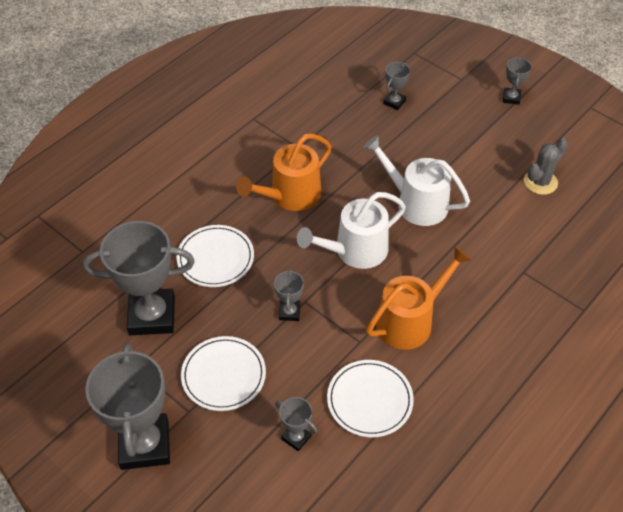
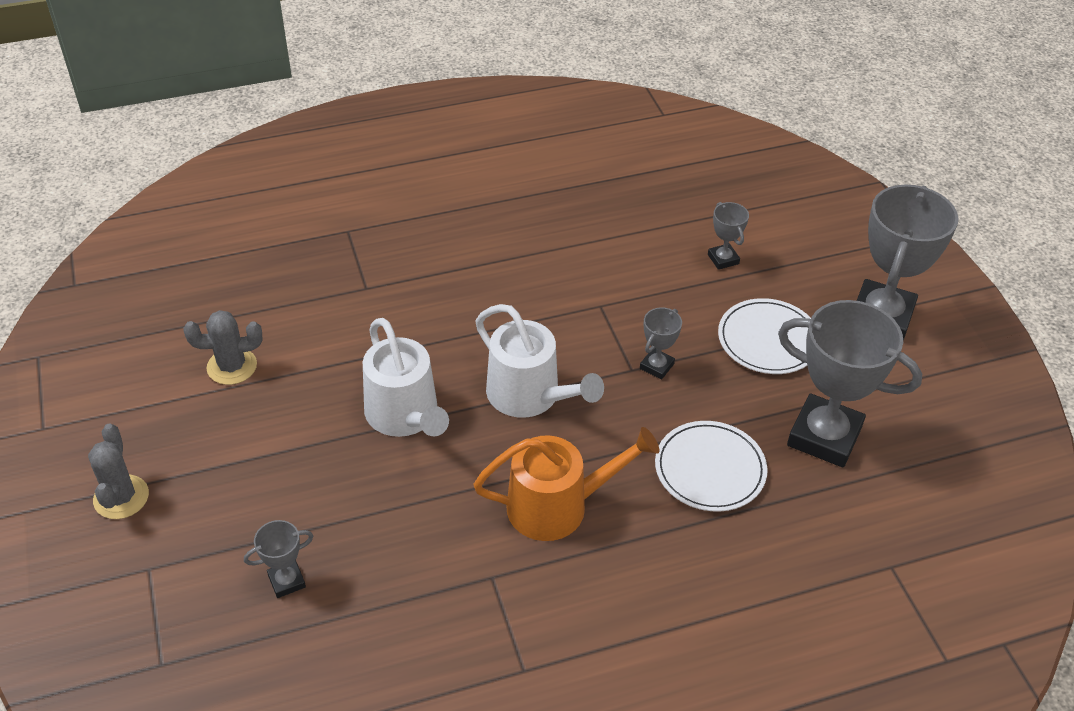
camera: 150 degrees left, 5 degrees down
white watering can [297,192,406,269] -> white watering can turned 45 degrees clockwise [475,304,604,418]
white plate [327,360,414,437] -> none
orange watering can [366,246,472,350] -> none
grey trophy [503,57,532,105] -> grey cactus [88,424,149,519]

